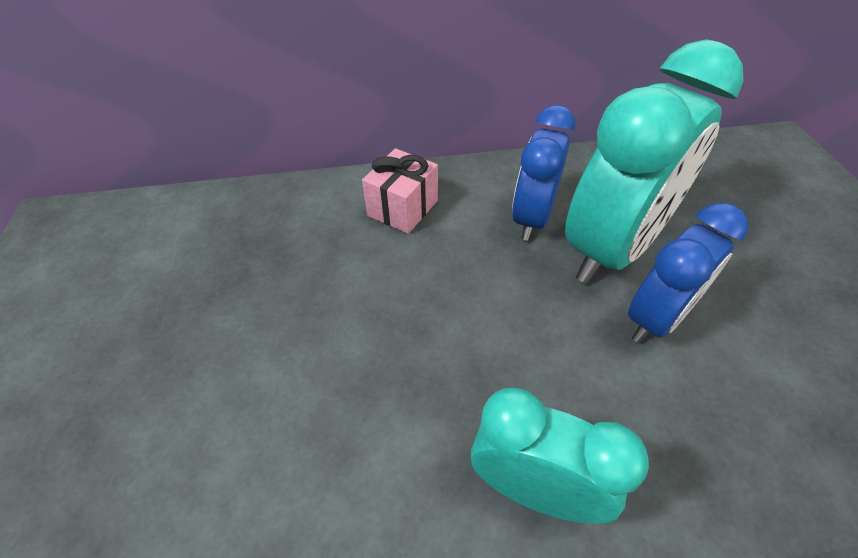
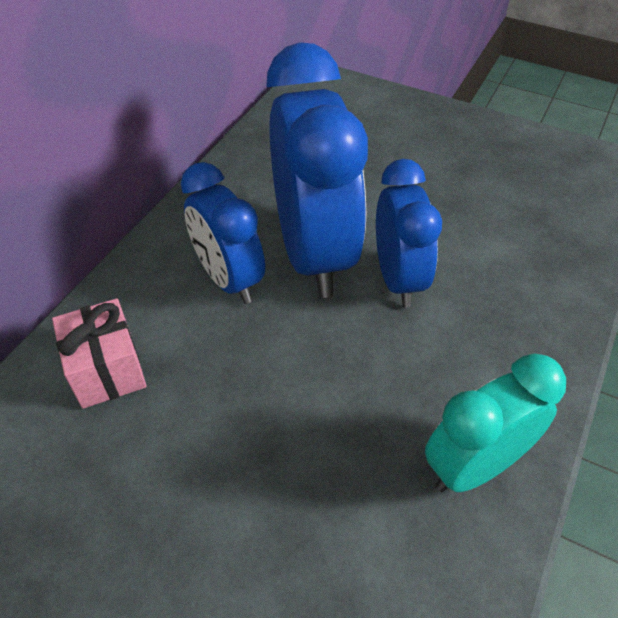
camera: 55 degrees left, 0 degrees up
turquoise clock [565,40,743,284] -> blue clock [266,42,368,298]

